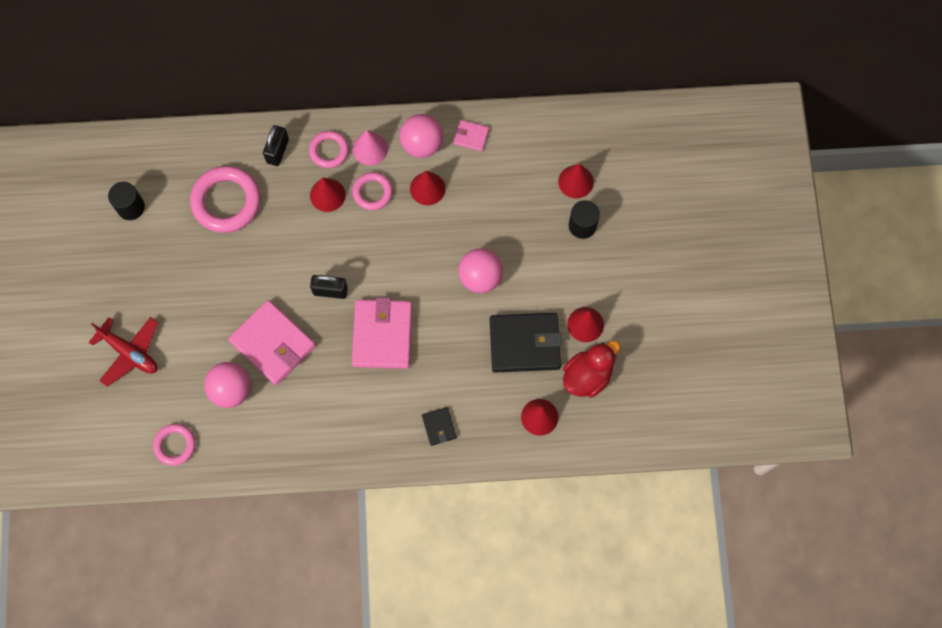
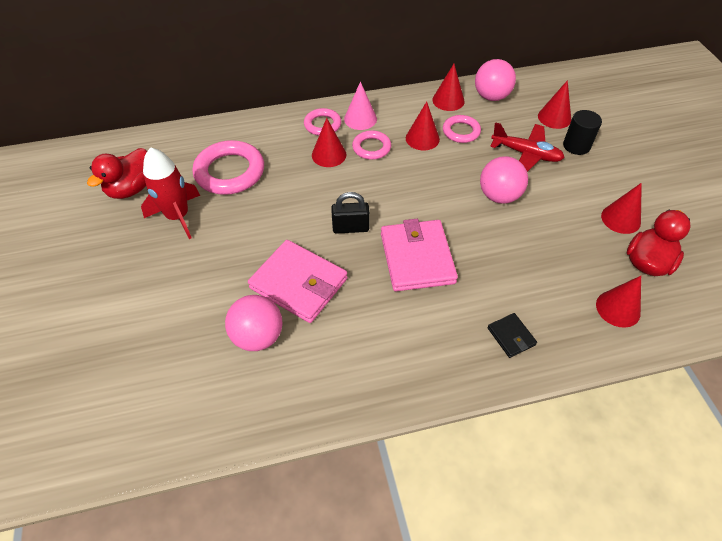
camera: 10 degrees left, 20 degrees down
red plane [88,317,158,387] -> red plane moved to [490,122,565,172]
black cylinder [108,182,145,220] -> red duck [87,148,147,199]
pink ring [153,424,196,466] -> pink ring moved to [443,115,481,143]
black padlock [263,125,289,166] -> none
pink ball [400,114,443,158] -> pink ball moved to [475,59,516,101]
pink wallet [453,120,489,151] -> red cone [433,64,465,111]
black wallet [490,313,562,373] -> none
none -> red rocket [141,147,200,239]

